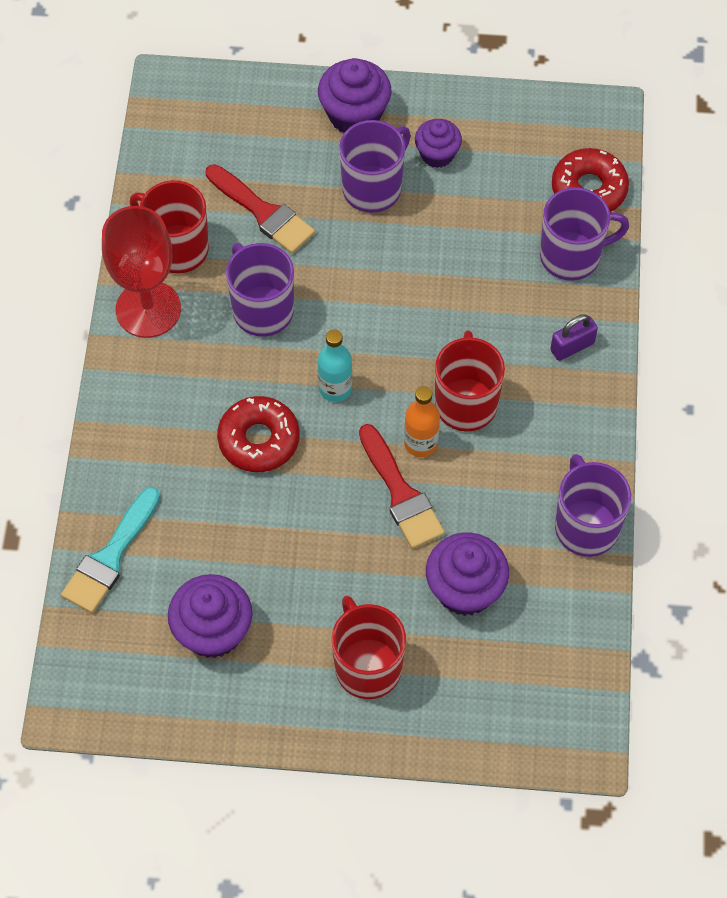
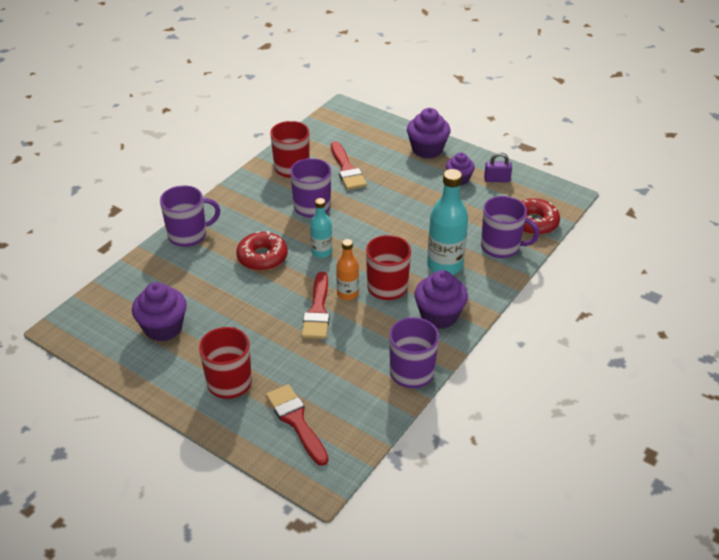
camera: 30 degrees right, 20 degrees down
turquoise brush [61,487,160,613] -> none
red goblet [102,206,181,338] -> none
purple mug [339,120,411,213] -> purple mug moved to [160,185,220,247]
purple cupcake [426,533,509,616] -> purple cupcake moved to [414,270,468,329]
purple padlock [550,314,598,361] -> purple padlock moved to [484,152,512,182]
none -> red brush [266,384,329,466]
none -> turquoise bottle [427,169,468,275]

